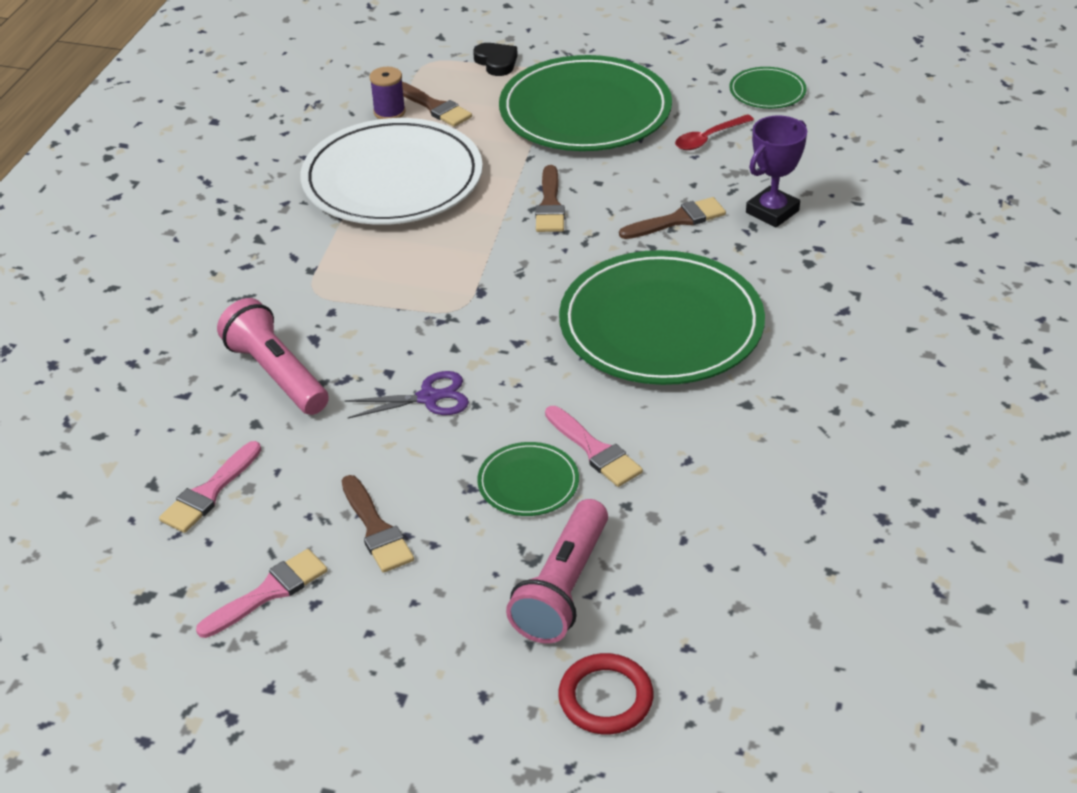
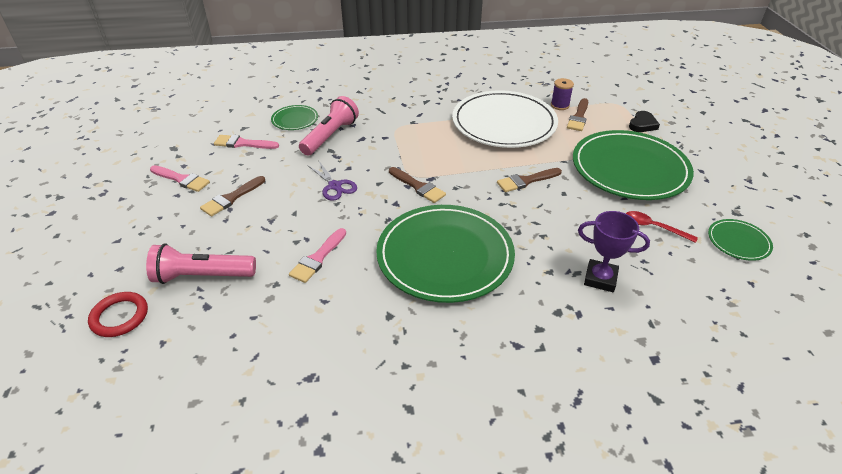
camera: 65 degrees right, 0 degrees up
green plate [477,442,579,516] -> green plate moved to [271,105,318,130]
brown brush [619,197,726,239] -> brown brush moved to [389,167,446,203]

